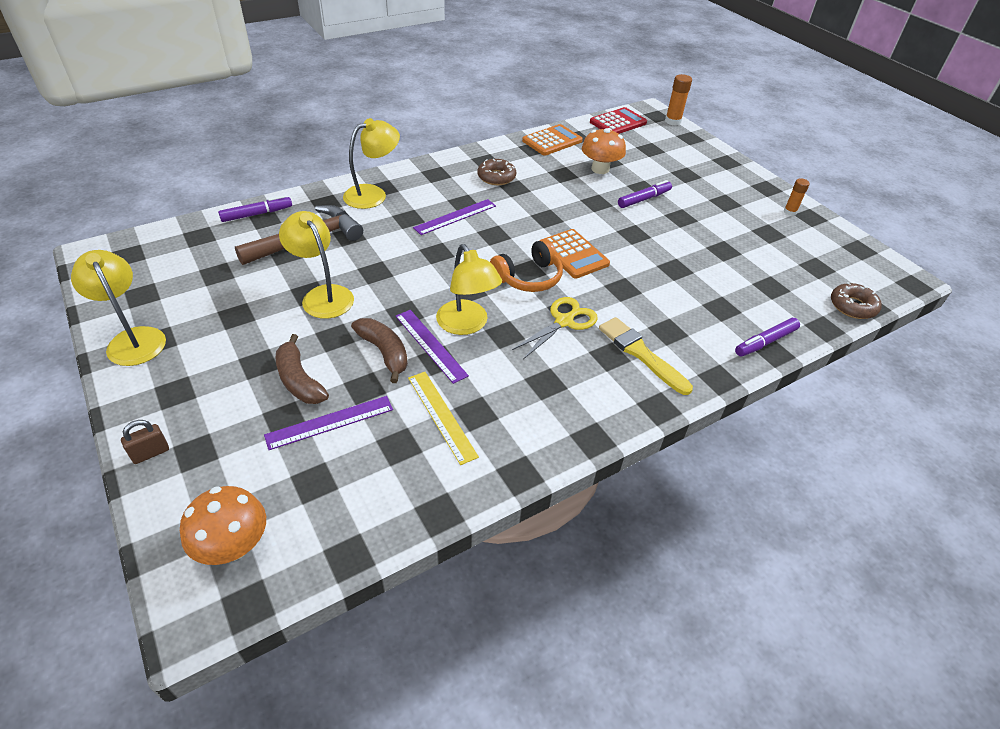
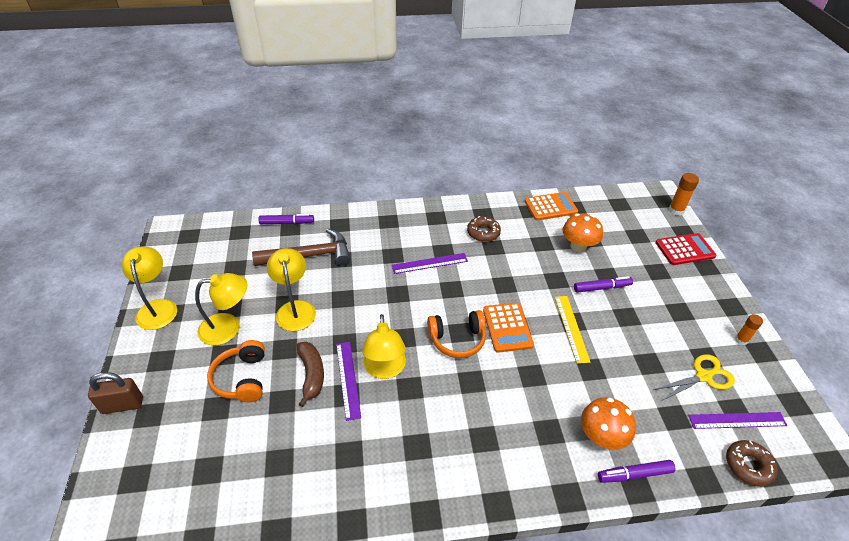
camera: 25 degrees right, 0 degrees up
brown padlock [121,420,169,464] -> brown padlock [88,372,143,414], size x1.58
orange mushroom [180,486,266,565] -> orange mushroom moved to [581,397,636,450]
purple ruler [264,396,393,450] -> purple ruler moved to [688,412,787,429]
brown banana [275,334,329,404] -> orange headphones [207,340,265,402]
yellow lamp [343,118,400,209] -> yellow lamp moved to [195,273,247,345]
yellow ruler [408,372,479,465] -> yellow ruler moved to [555,296,590,364]
yellow scissors [512,297,598,359] -> yellow scissors moved to [654,354,735,401]
red calculator [590,107,647,134] -> red calculator moved to [656,233,717,265]
yellow brush [599,317,693,395] -> none

